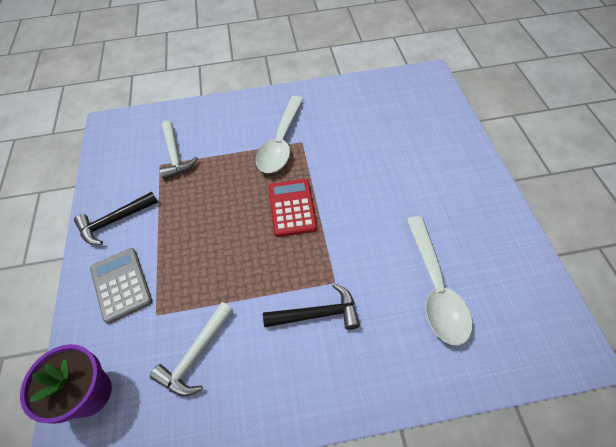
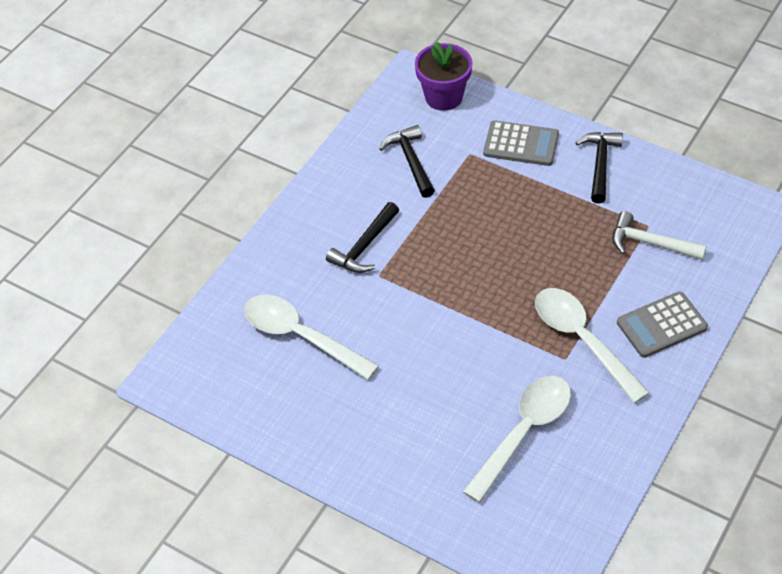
camera: 130 degrees right, 5 degrees down
white hammer [150,302,233,396] -> black hammer [379,125,435,198]
red calculator [269,179,317,237] -> none
none -> white spoon [463,376,571,503]
none -> grey calculator [617,291,708,358]

